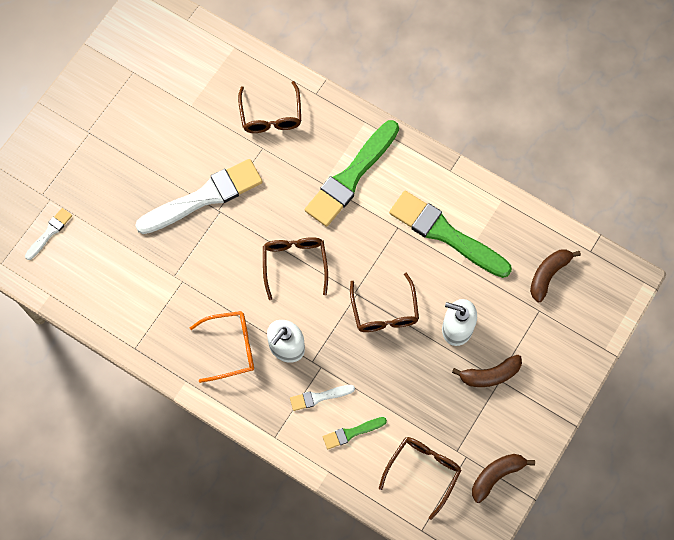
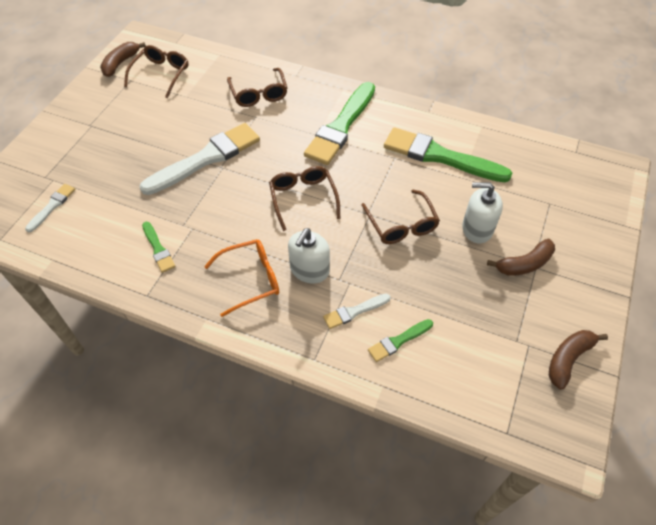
camera: 10 degrees left, 15 degrees down
brown glasses [379,437,462,520] -> brown glasses moved to [124,45,189,98]
brown banana [530,249,581,302] -> brown banana moved to [100,42,146,77]
none -> green brush [142,222,176,273]

